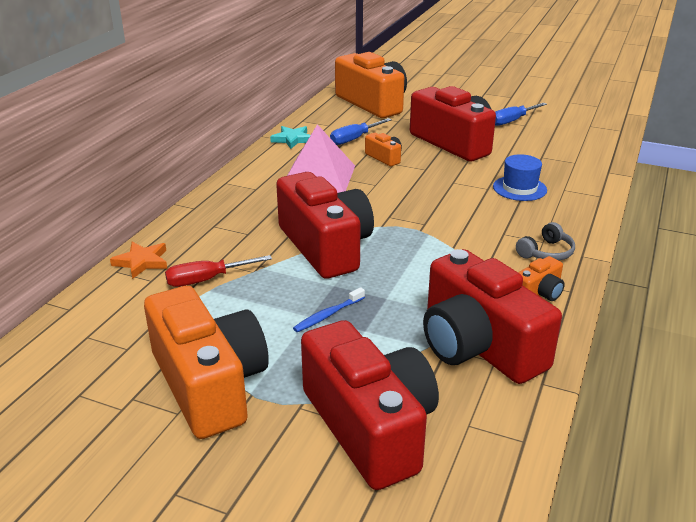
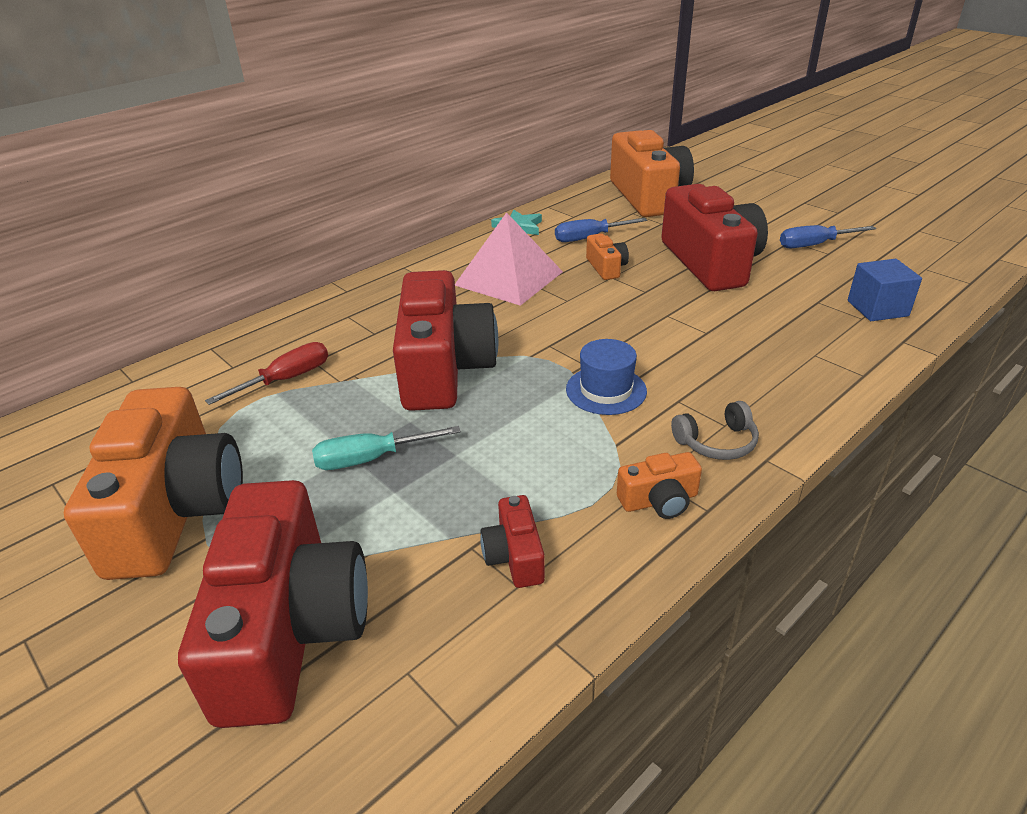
camera: 25 degrees right, 5 degrees up
orange star [110,242,167,279] -> none
red screwdriver [165,255,272,287] -> red screwdriver turned 135 degrees clockwise [205,342,328,405]
blue toothbrush [293,287,365,332] -> turquoise screwdriver [312,426,461,470]
red camera [423,249,562,384] -> red camera [480,495,545,588], size x0.43
blue hat [493,154,547,201] -> blue hat moved to [566,339,647,415]
none -> blue cube [847,259,922,321]

